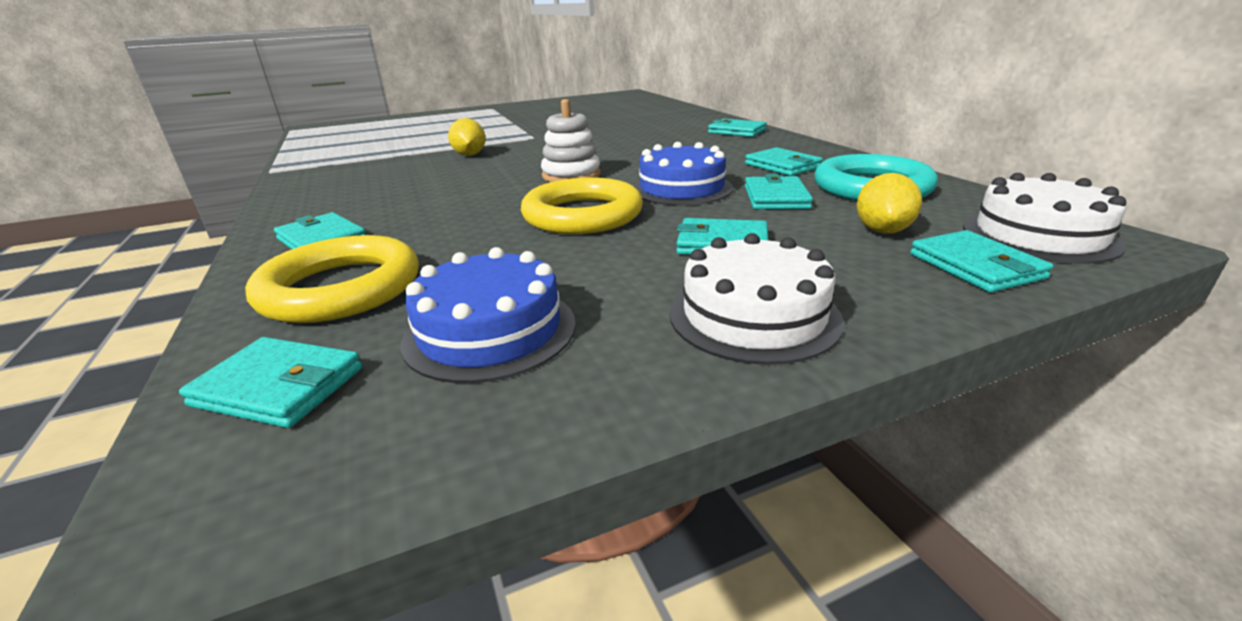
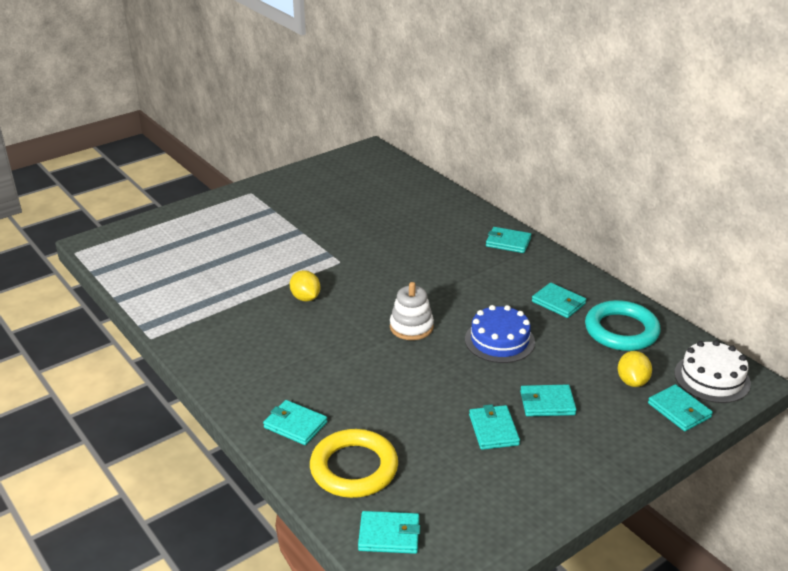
camera: 15 degrees left, 5 degrees up
blue cake [400,247,576,383] -> none
yellow ring [521,177,643,234] -> none
white cake [669,233,844,365] -> none
turquoise wallet [745,174,813,209] -> turquoise wallet moved to [469,404,520,450]

